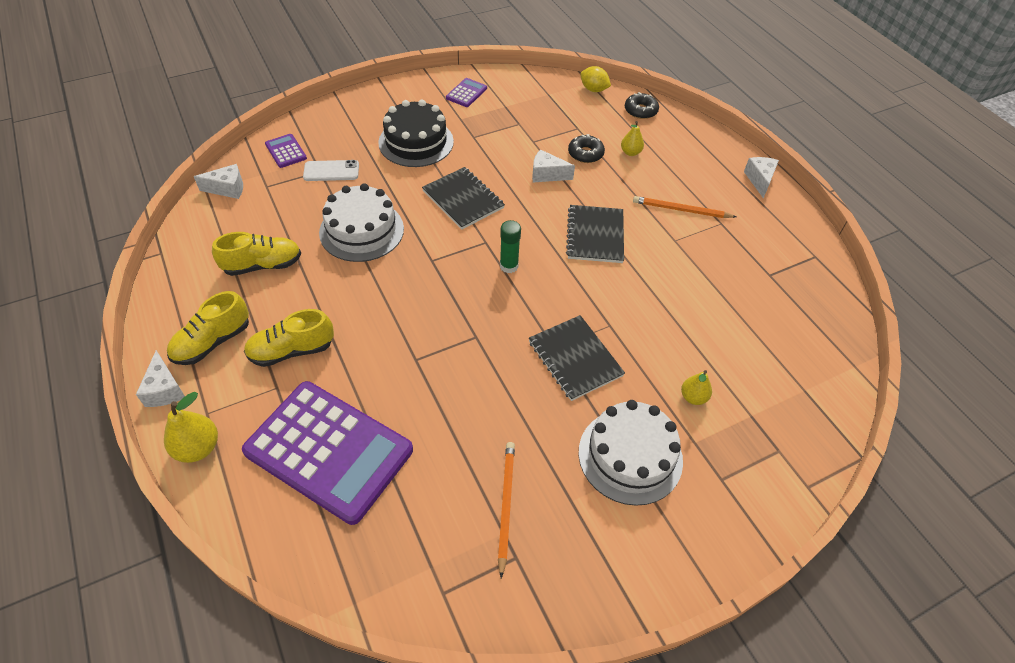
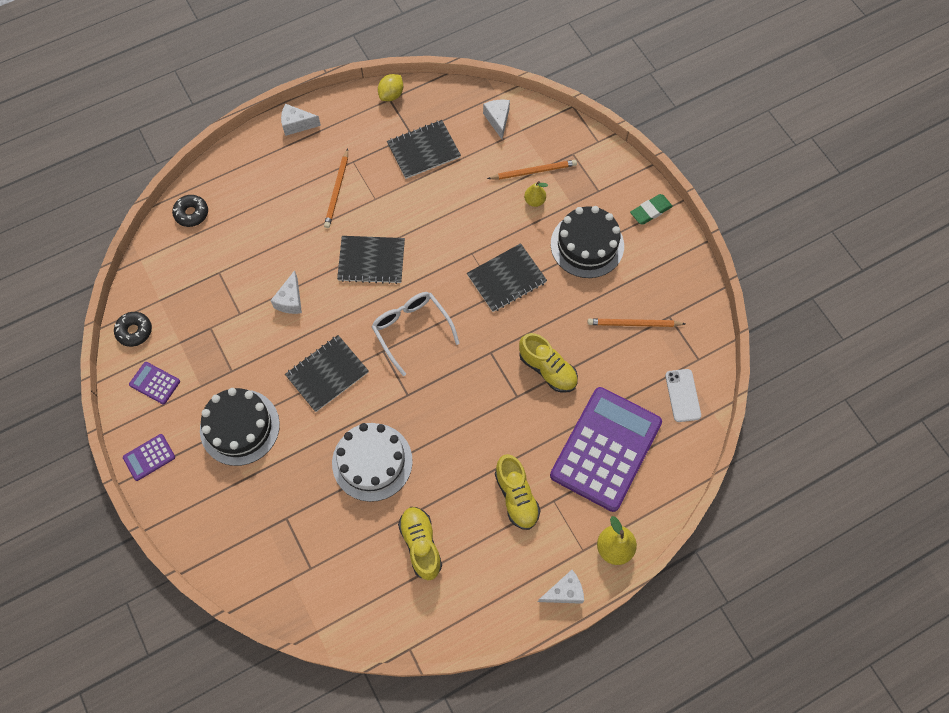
camera: 90 degrees left, 15 degrees up
yellow shoe [167,291,249,365] -> yellow shoe moved to [519,333,578,393]
white cheese [194,164,243,199] -> white cheese moved to [483,100,510,139]
purple calculator [265,134,307,168] -> purple calculator moved to [123,434,175,481]
white phone [303,160,359,181] -> white phone moved to [665,369,701,422]
green glue stick [500,220,521,273] -> white glasses [372,292,460,376]
black donut [568,134,605,163] -> black donut moved to [114,312,152,347]
white cake [579,400,683,506] -> black cake [551,206,624,278]
yellow lemon [580,66,611,92] -> yellow lemon moved to [378,74,403,101]
yellow pear [621,121,644,156] -> none
none -> black notebook [387,120,461,179]
none -> orange pencil [487,160,577,180]
none -> green eraser [630,194,673,225]

